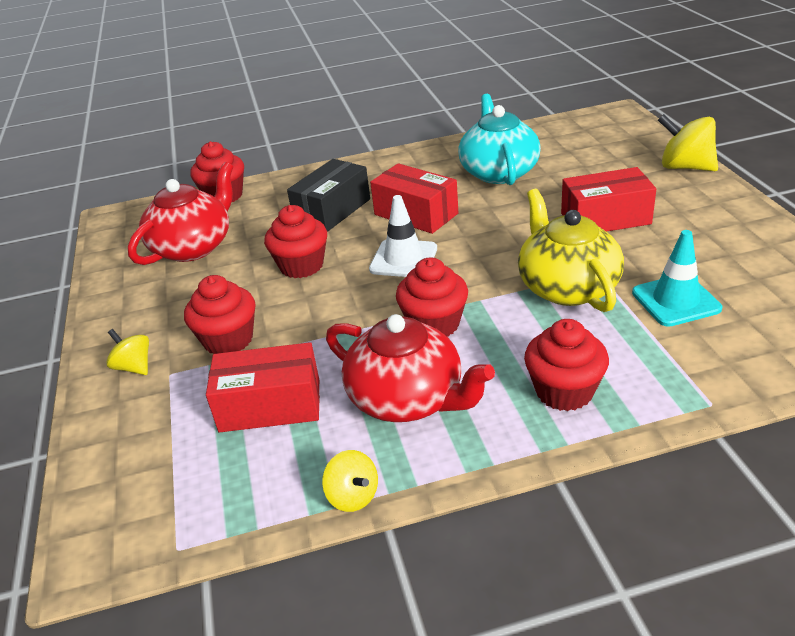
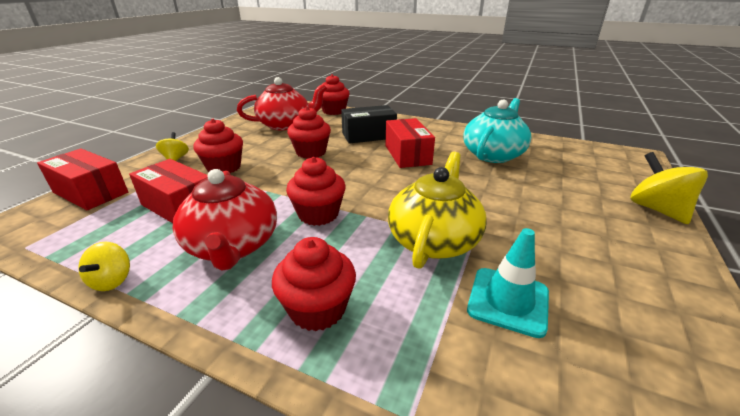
camera: 35 degrees right, 5 degrees down
white traffic cone [369,195,437,277] -> none
red box [561,167,656,232] -> red box moved to [37,149,128,210]

